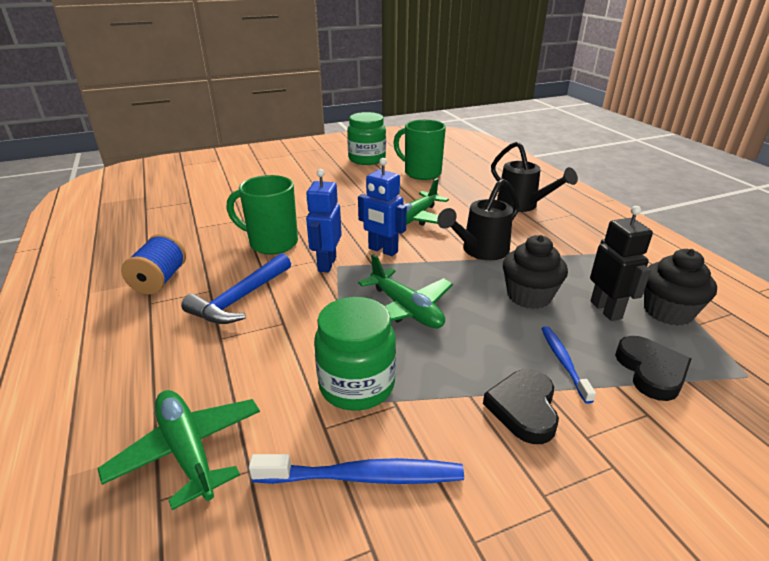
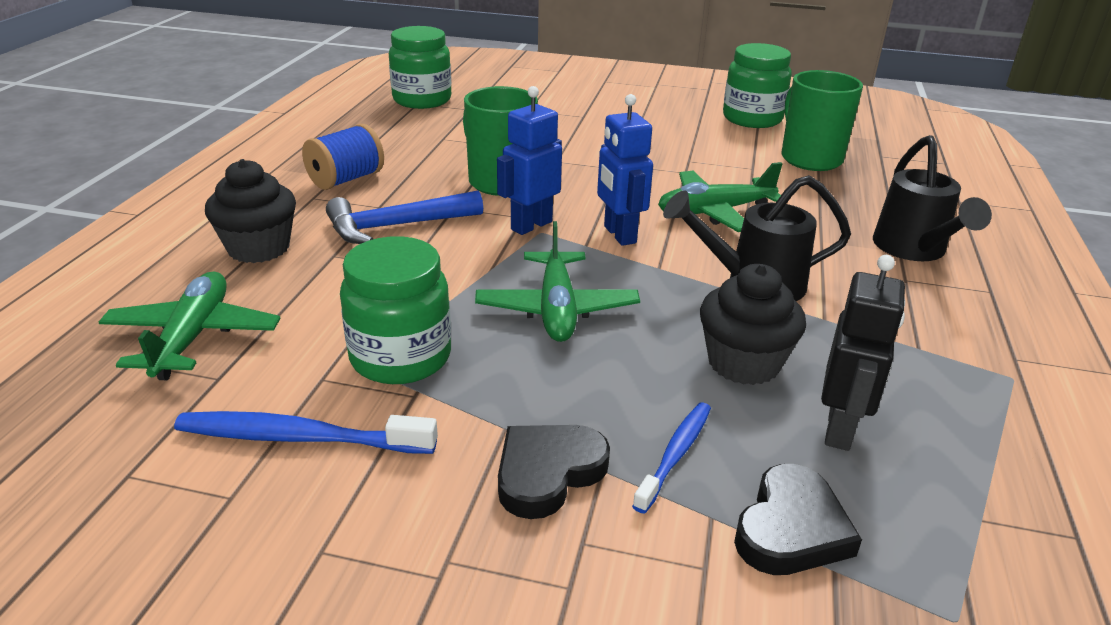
camera: 35 degrees right, 0 degrees up
blue toothbrush [249,454,464,484] -> blue toothbrush turned 150 degrees clockwise [174,411,438,454]
black cupcake [644,249,717,326] -> black cupcake moved to [205,159,296,263]
none -> green jar [389,26,451,109]

